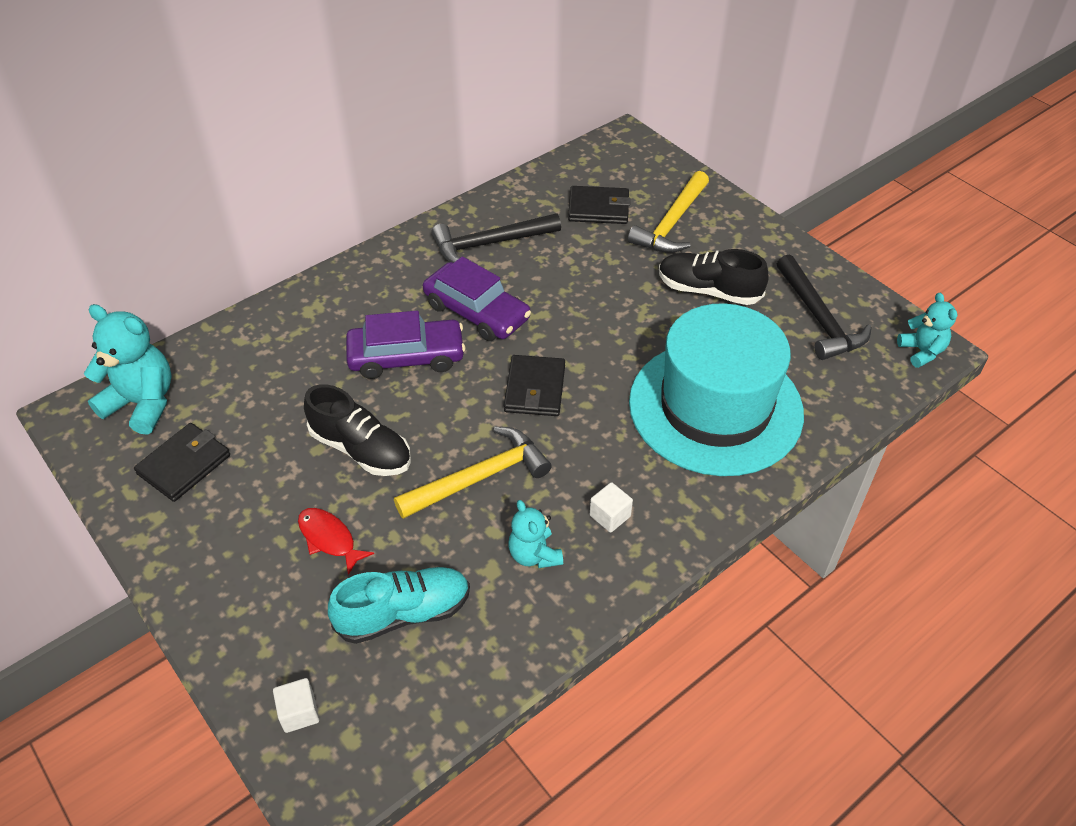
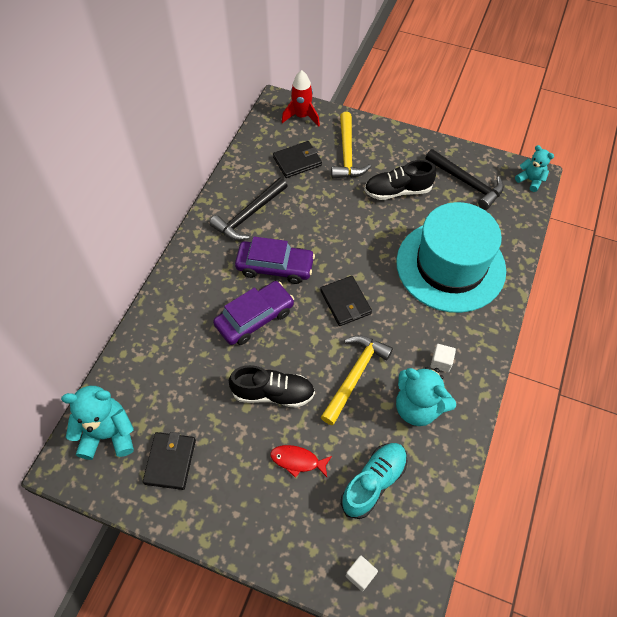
camera: 30 degrees left, 10 degrees up
turquoise teddy bear [508,500,563,568] -> turquoise teddy bear [396,367,456,426], size x1.68
none -> red rocket [282,70,320,127]

